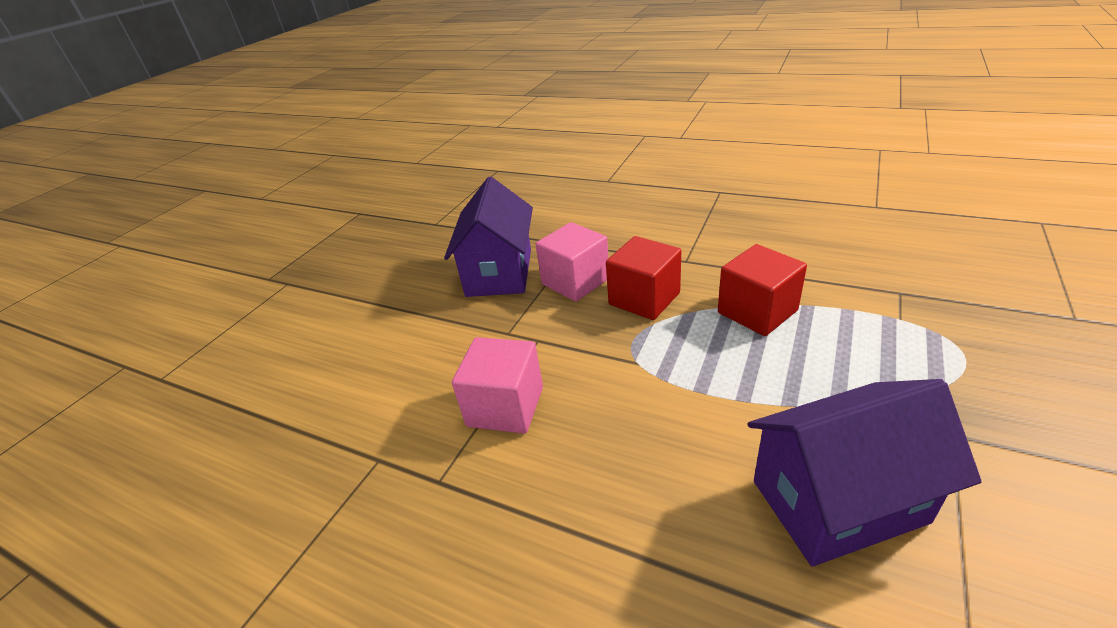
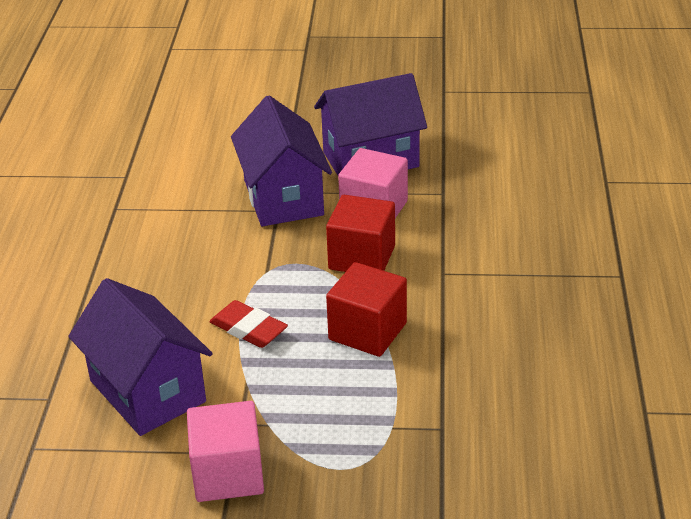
camera: 65 degrees right, 0 degrees up
pink cube [452,337,543,434] -> pink cube moved to [187,401,264,502]
none -> red eraser [209,300,288,348]
none -> purple house [231,95,332,227]

